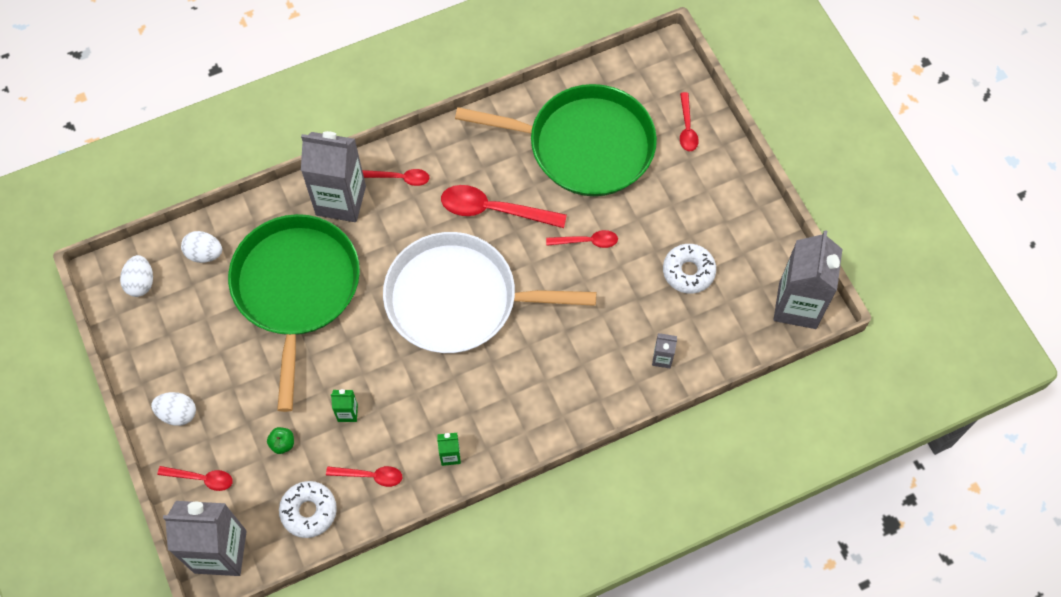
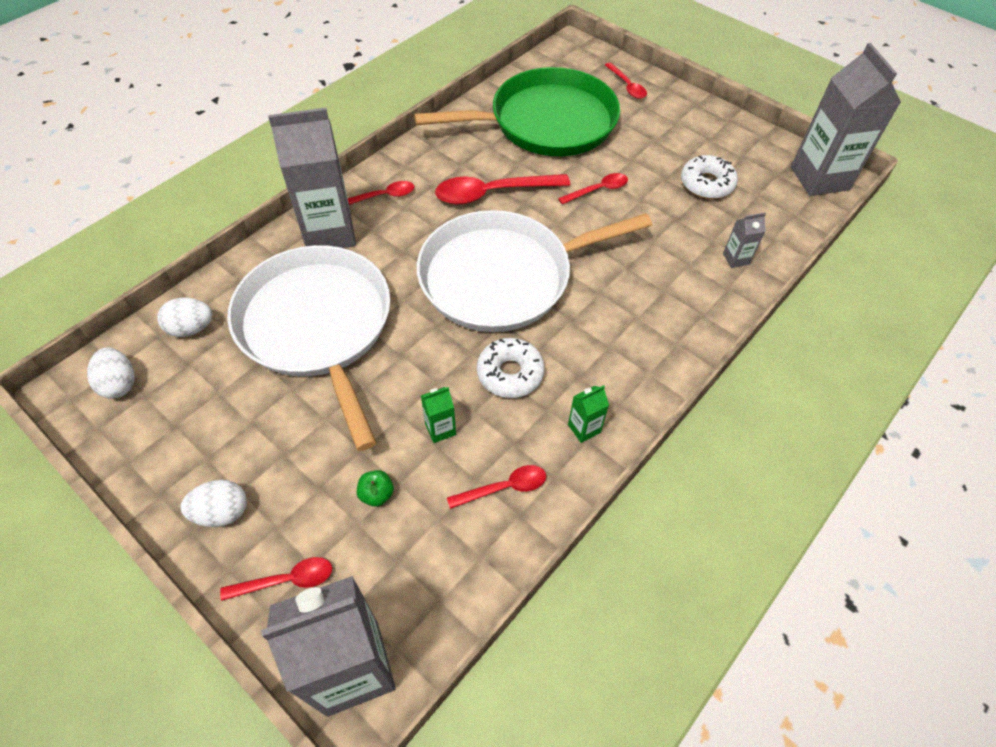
camera: 25 degrees left, 10 degrees down
green pan [228,214,360,412] -> white pan [227,245,390,451]
white donut [279,481,337,538] -> white donut moved to [477,338,545,398]

